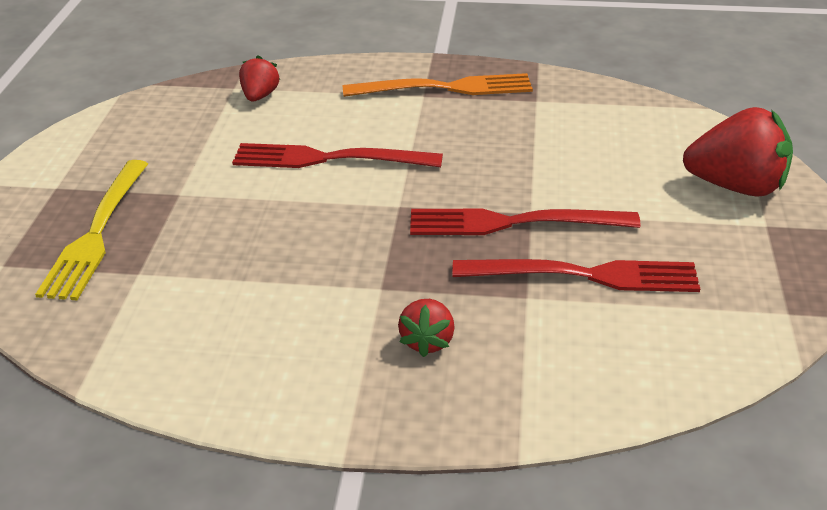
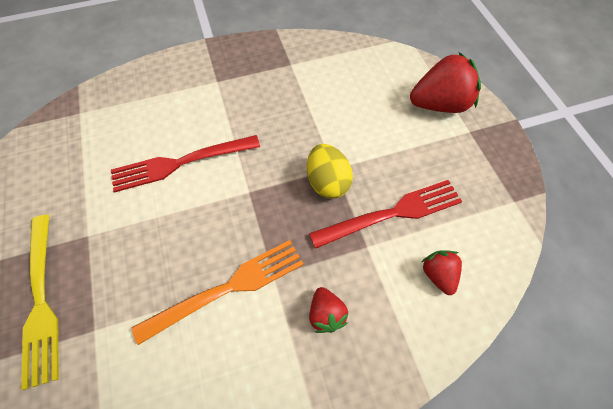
camera: 25 degrees left, 25 degrees up
red strawberry [239,55,280,102] -> red strawberry moved to [422,251,462,295]
orange fork [343,73,533,97] -> orange fork moved to [132,240,304,345]
red fork [410,209,640,235] -> yellow egg [307,144,353,199]

